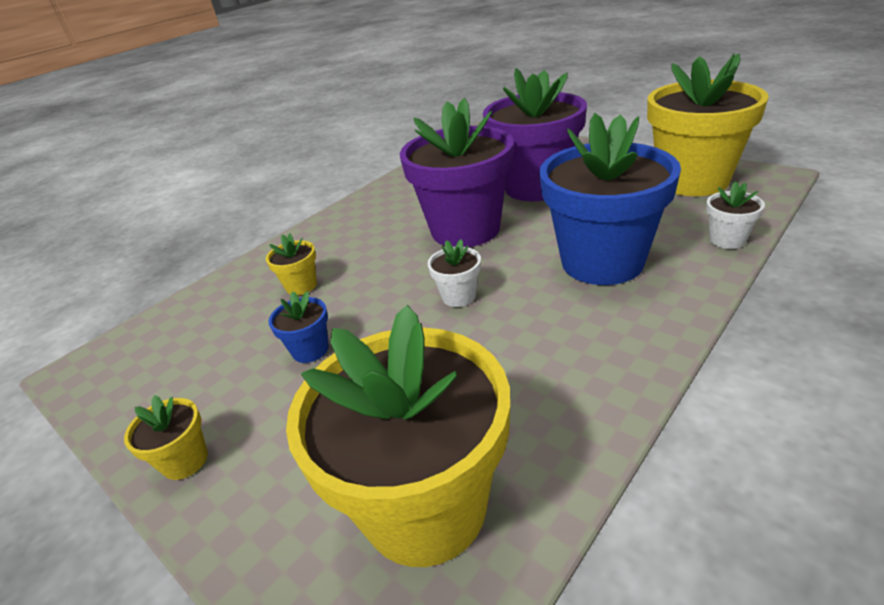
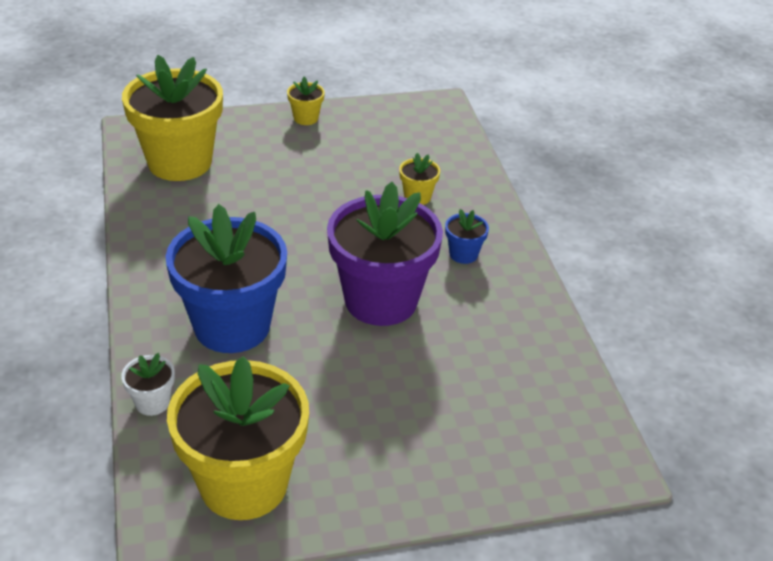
camera: 120 degrees right, 5 degrees up
blue flower pot [269,291,329,363] -> blue flower pot moved to [445,209,489,264]
white flower pot [427,239,481,307] -> none
purple flower pot [483,68,587,201] -> none

